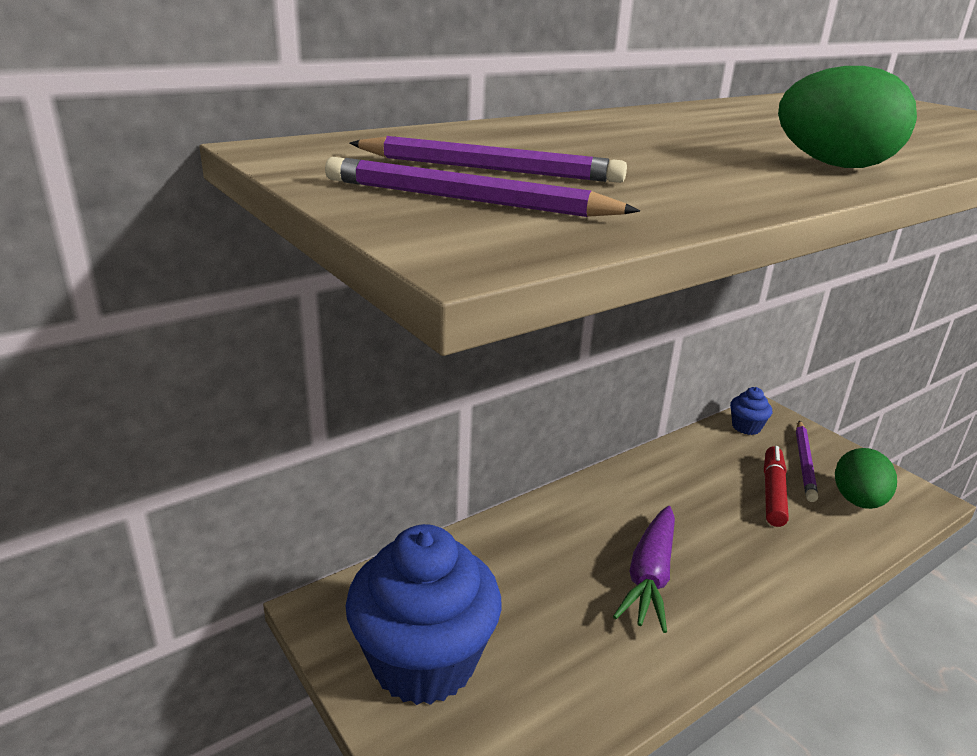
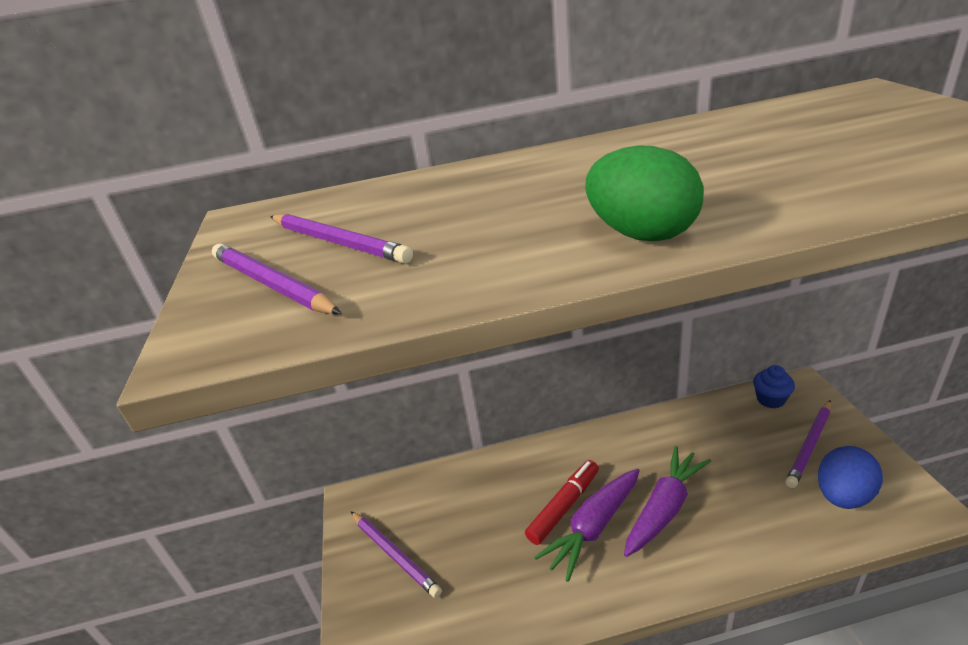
camera: 30 degrees right, 5 degrees up
blue cupcake [345,524,502,705] -> purple pencil [351,511,442,598]
red marker [764,446,789,527] -> red marker moved to [525,460,599,545]
green egg [835,448,897,509] -> blue egg [818,446,883,509]
none -> purple carrot [624,446,711,557]

